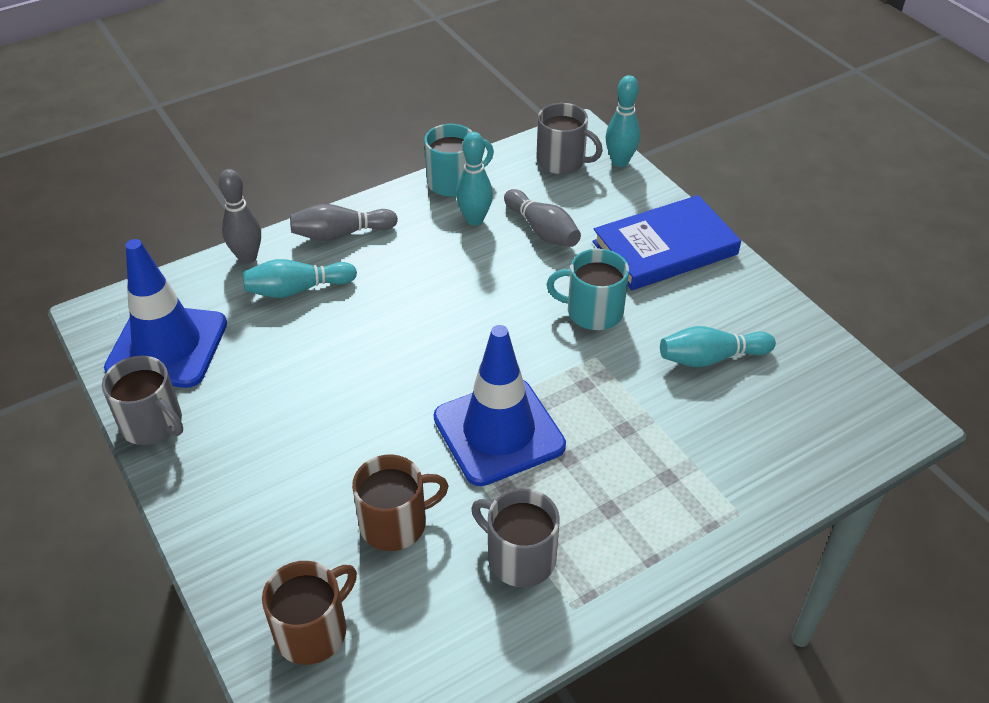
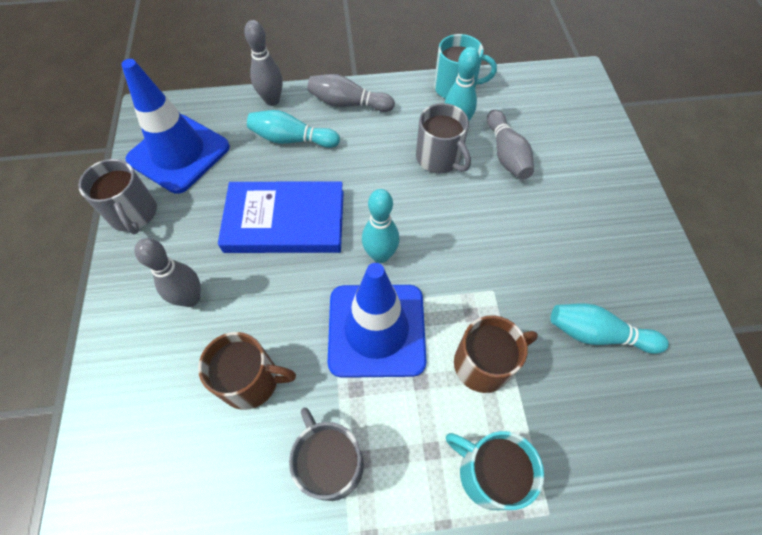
camera: 25 degrees right, 15 degrees up
brown mug [262,561,357,665] -> brown mug moved to [454,315,538,393]
grey mug [536,103,603,174] -> grey mug moved to [416,103,471,173]
turquoise mug [547,248,629,330] -> turquoise mug moved to [446,431,544,510]
blue book [592,195,741,290] -> blue book moved to [218,181,344,253]
turquoise bowling pin [606,75,640,167] -> turquoise bowling pin moved to [362,189,400,263]
none -> grey bowling pin [135,238,201,307]

